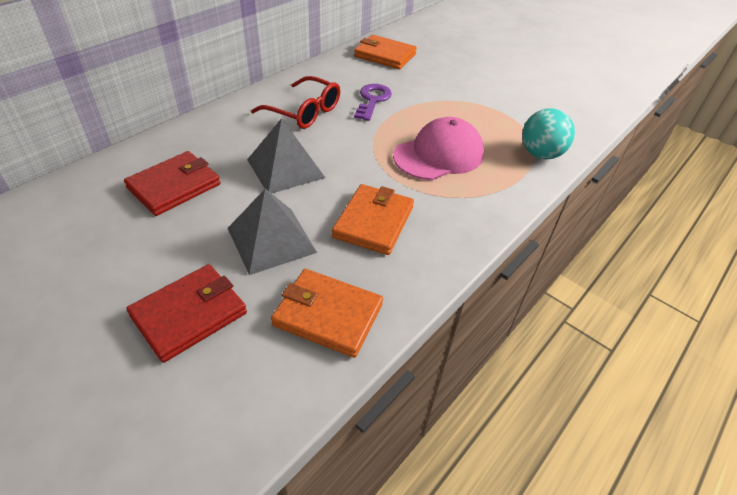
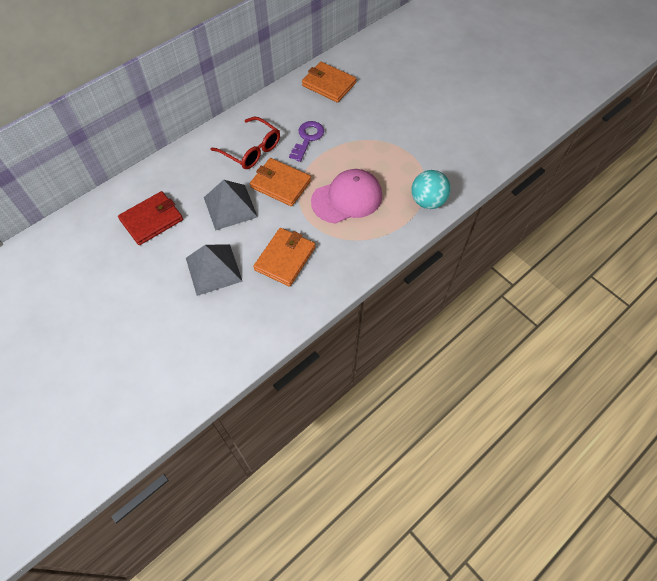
camera: 10 degrees right, 15 degrees up
red wallet [126,264,247,363] -> none
orange wallet [271,269,383,358] -> orange wallet moved to [250,158,311,206]

